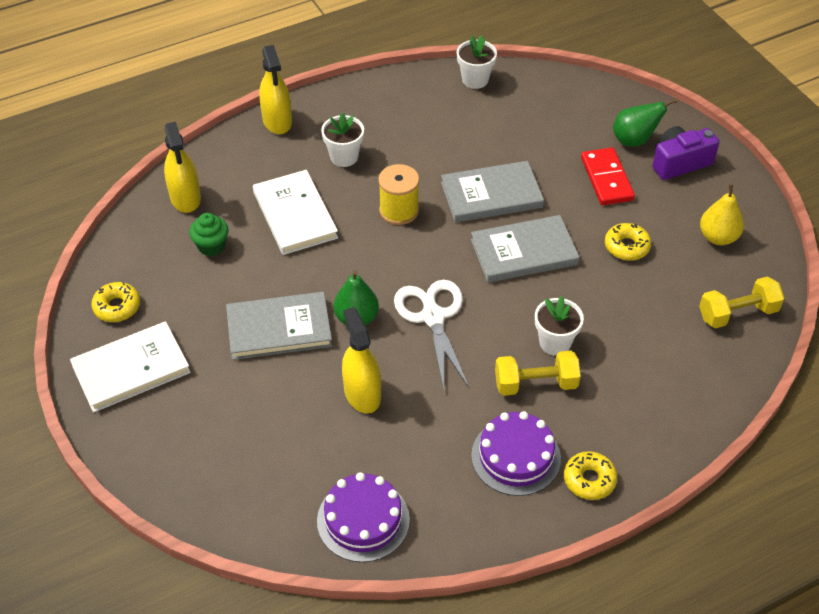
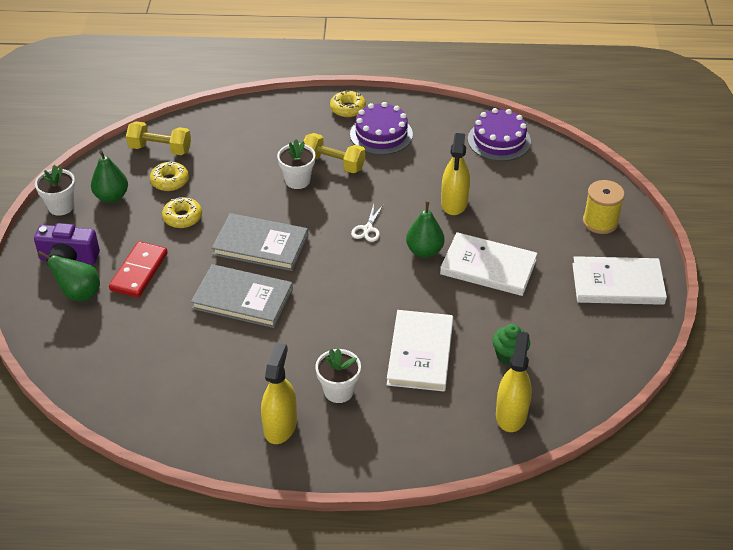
camera: 150 degrees left, 5 degrees down
yellow donut [91,282,140,322] -> yellow donut moved to [150,162,189,191]
grey book [226,292,332,360] -> white book [440,232,538,296]
yellow spray bottle [259,45,292,134] -> yellow spray bottle moved to [261,343,297,444]
yellow spool [378,164,419,225] -> yellow spool moved to [583,180,625,234]
white scissors [394,280,469,389] -> white scissors [351,204,384,242], size x0.49
white flower pot [457,35,497,89] -> white flower pot moved to [35,165,75,216]
yellow pear [700,184,744,245] -> green pear [91,150,128,203]

